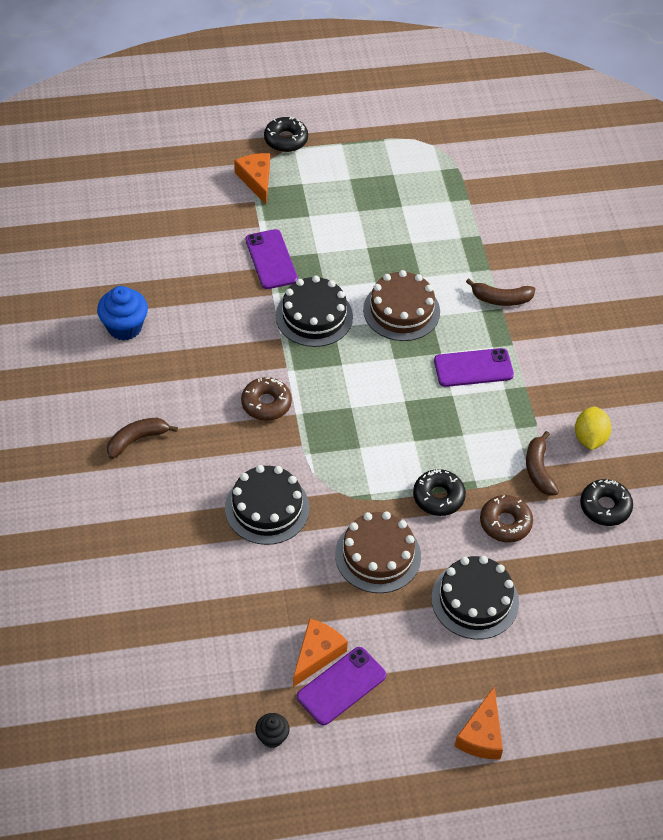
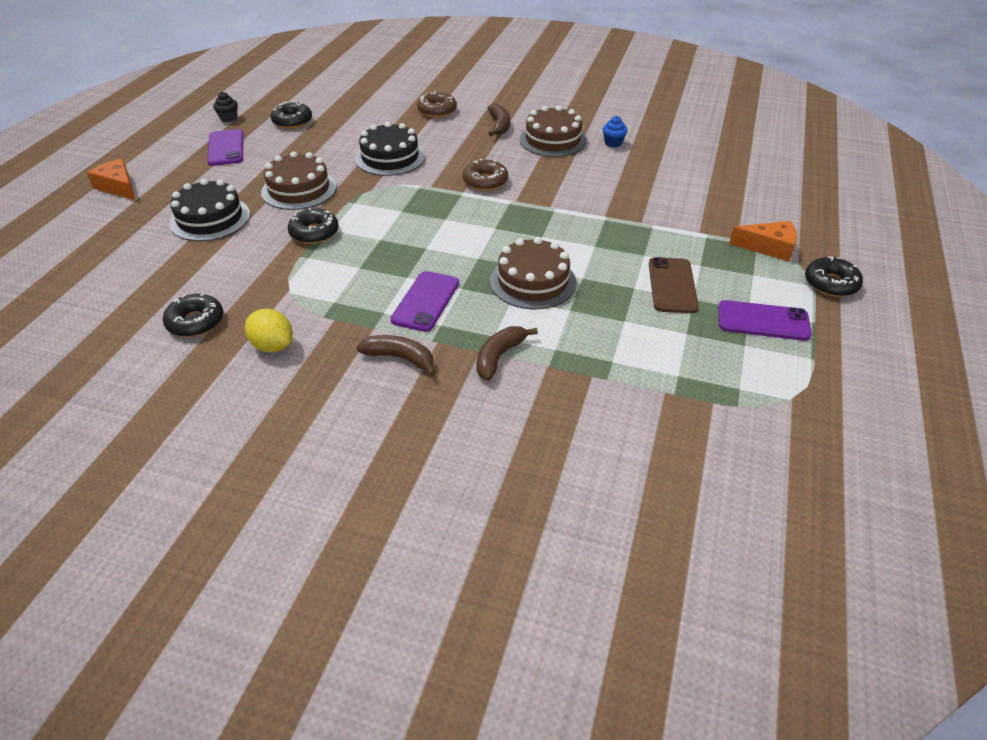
camera: 120 degrees right, 10 degrees down
blue cupcake [97,286,148,341] -> blue cupcake [603,116,628,148], size x0.57
purple phone [246,229,298,289] -> purple phone moved to [718,300,812,341]
black cake [276,276,353,347] -> none
orange cheese [293,618,348,687] -> none
brown donut [480,495,533,543] -> brown donut moved to [417,91,457,118]
brown banana [526,431,559,495] -> brown banana moved to [357,335,436,376]
none -> black donut [271,102,312,129]
none -> brown cake [520,106,587,157]
none -> brown phone [649,257,699,313]

